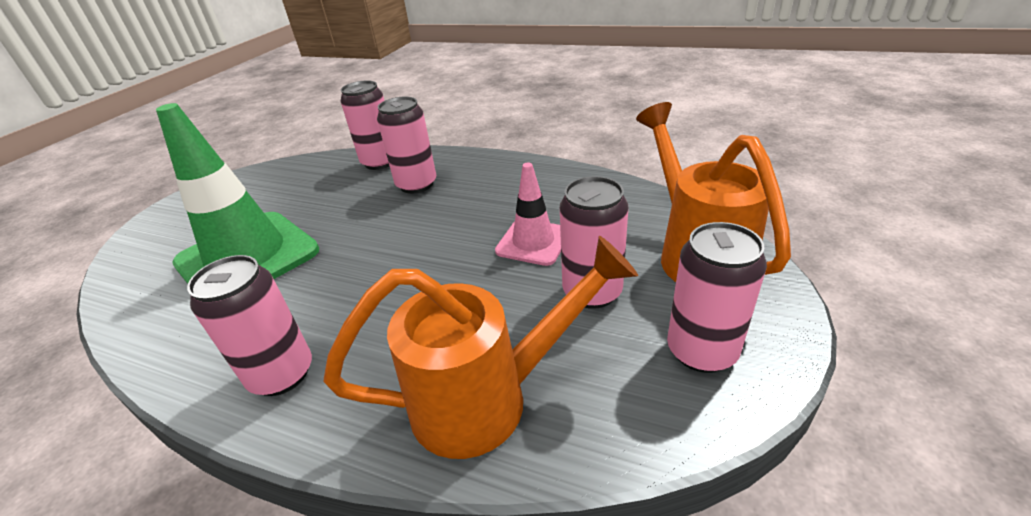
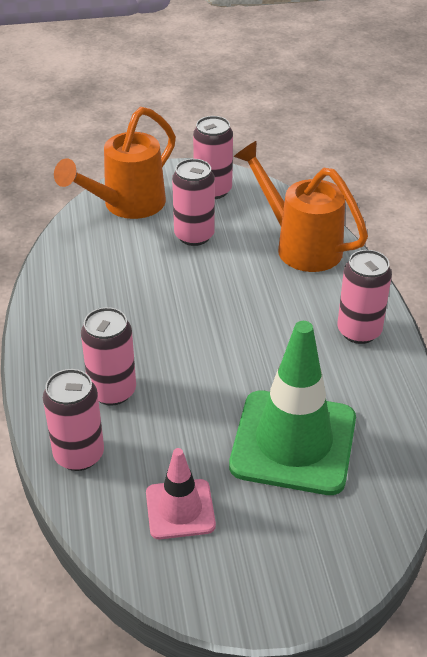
camera: 125 degrees left, 5 degrees up
pink traffic cone [495,163,561,266] -> pink traffic cone moved to [146,448,216,539]

